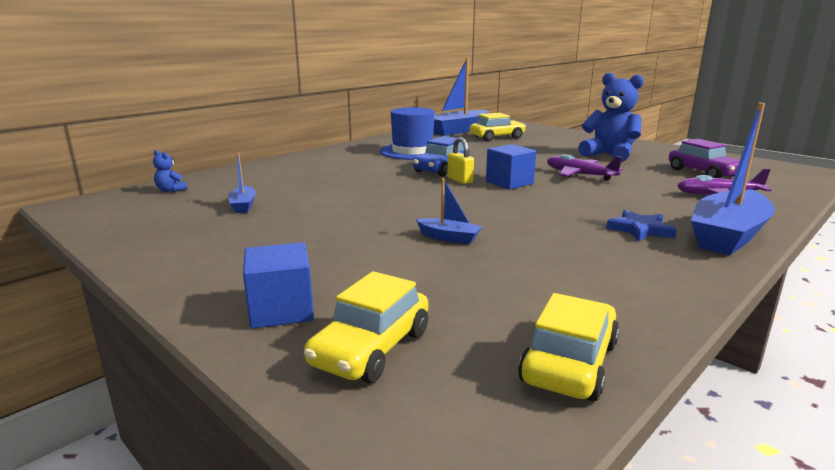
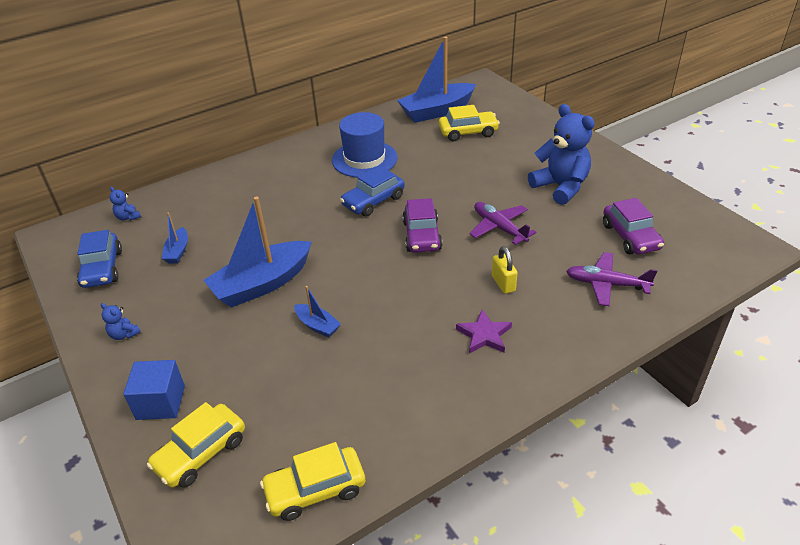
camera: 15 degrees right, 20 degrees up
yellow padlock [447,137,474,184] -> yellow padlock moved to [492,246,518,294]
blue cube [486,144,536,190] -> purple car [402,198,442,253]
yellow car [518,293,620,401] -> yellow car turned 150 degrees counterclockwise [260,442,365,521]
blue star [606,210,677,242] -> purple star [456,309,512,354]
blue boat [691,103,775,255] -> blue boat moved to [203,196,312,308]
none -> blue car [77,230,122,288]
none -> blue teddy bear [101,303,141,340]

